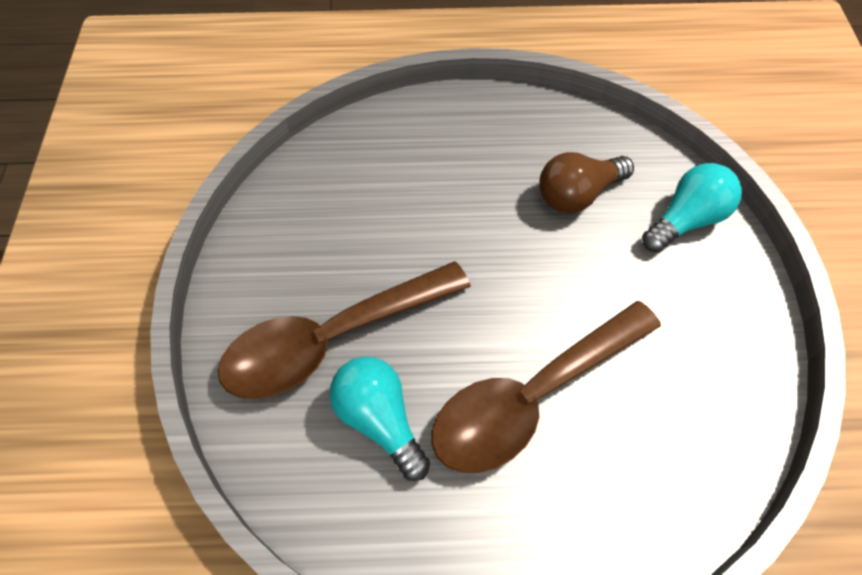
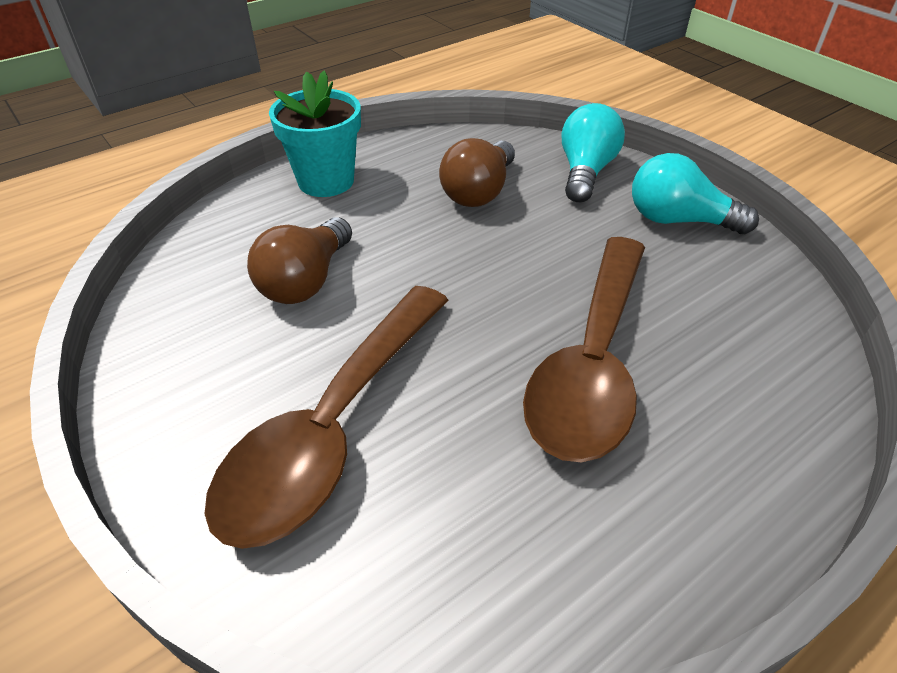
camera: 35 degrees left, 15 degrees down
turquoise light bulb [330,357,430,481] -> turquoise light bulb moved to [632,153,759,234]
none -> brown light bulb [247,217,352,304]
none -> turquoise flower pot [269,70,361,197]

